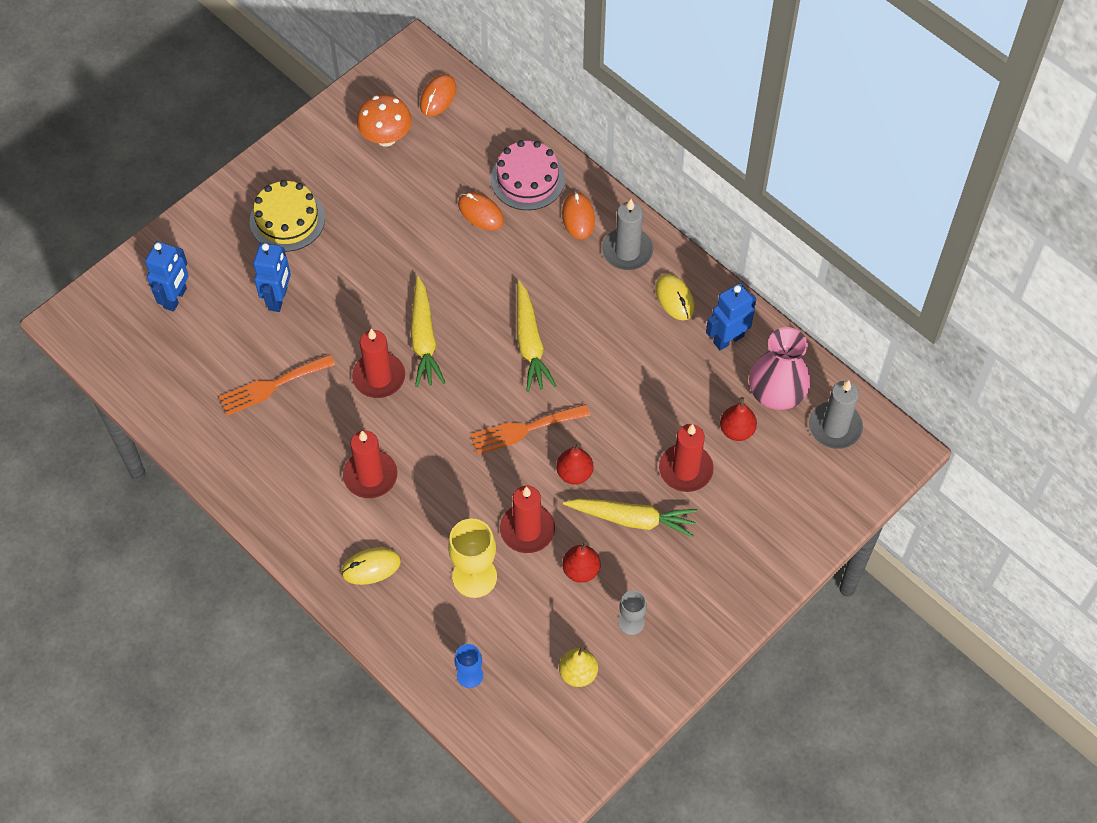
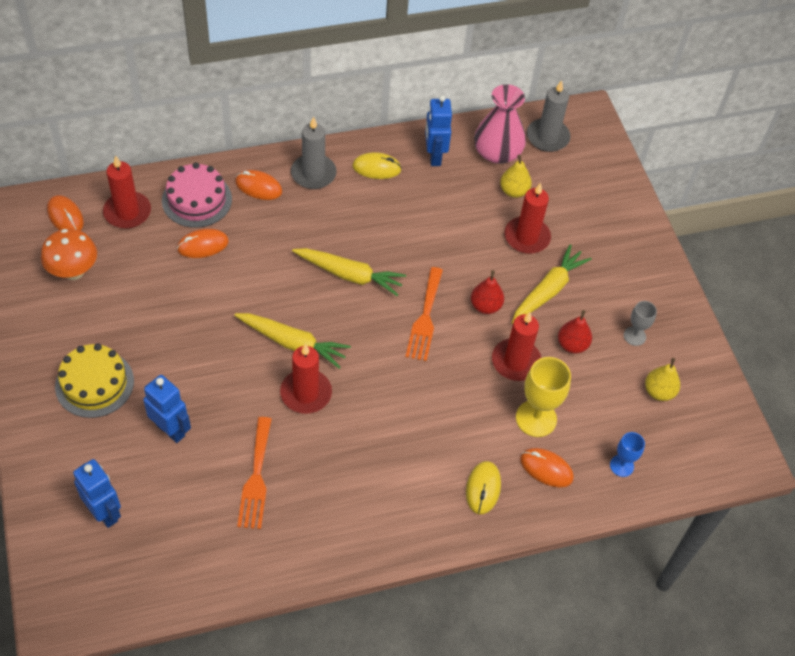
camera: 65 degrees left, 5 degrees down
red candle [343,430,398,498] -> red candle moved to [103,155,151,229]
red pear [720,397,757,441] -> yellow pear [500,154,532,198]
none -> orange mouse [520,448,574,487]

